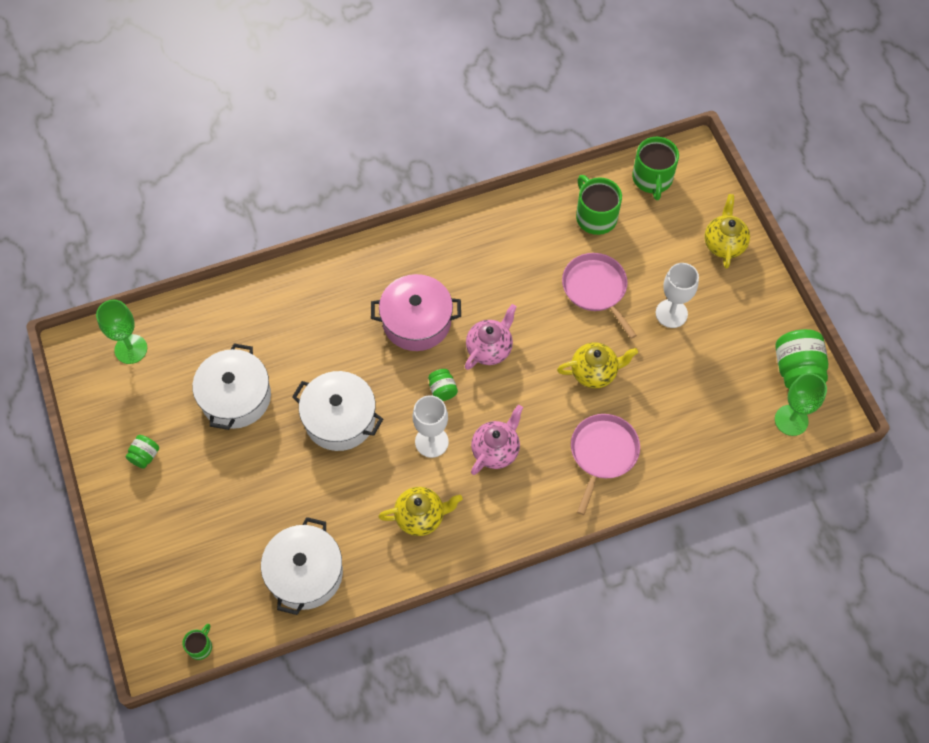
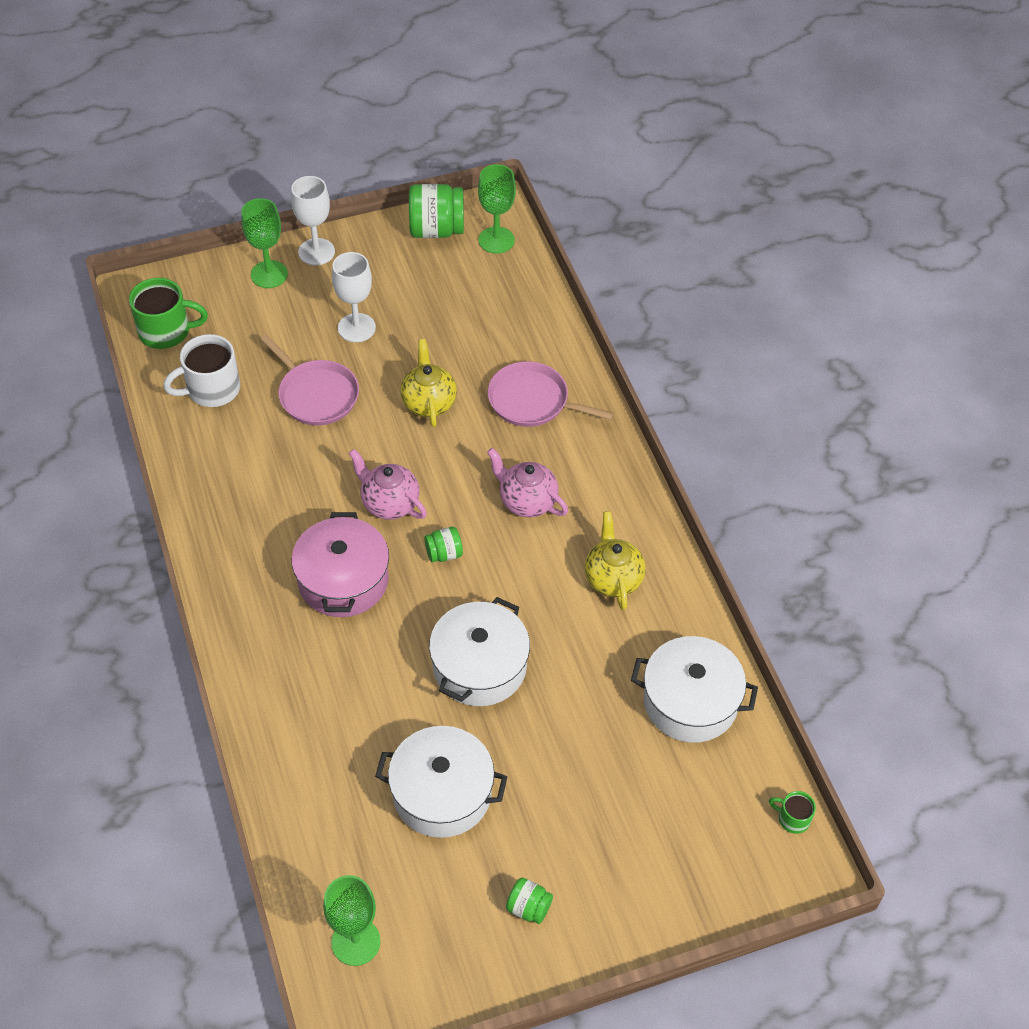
camera: 90 degrees left, 10 degrees down
white goblet [413,395,449,458] -> white goblet moved to [291,176,335,265]
pink pan [562,253,637,339] -> pink pan turned 105 degrees counterclockwise [260,335,359,425]
green mug [576,175,622,235] -> white mug [163,334,240,407]
yellow teapot [704,194,750,269] -> green goblet [241,198,288,288]

